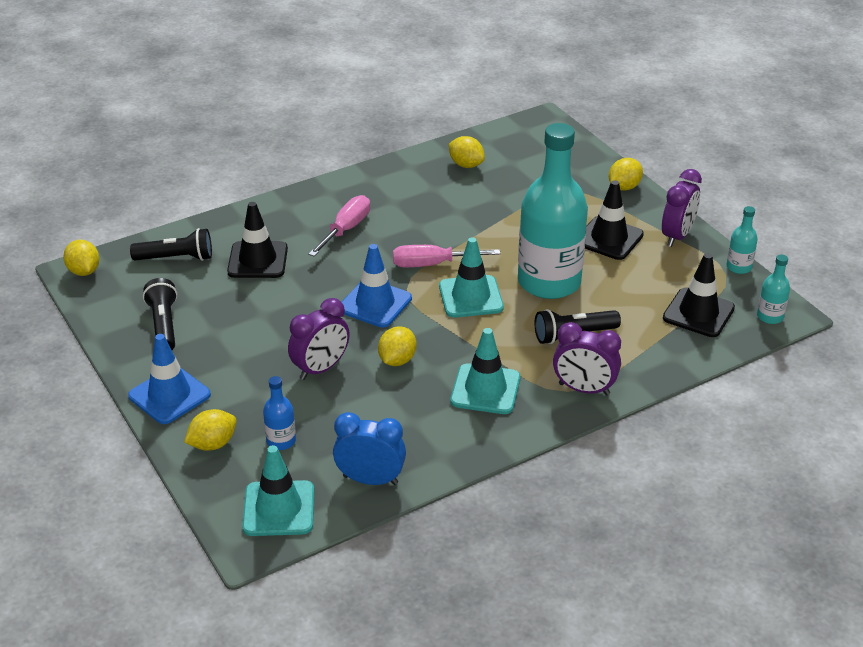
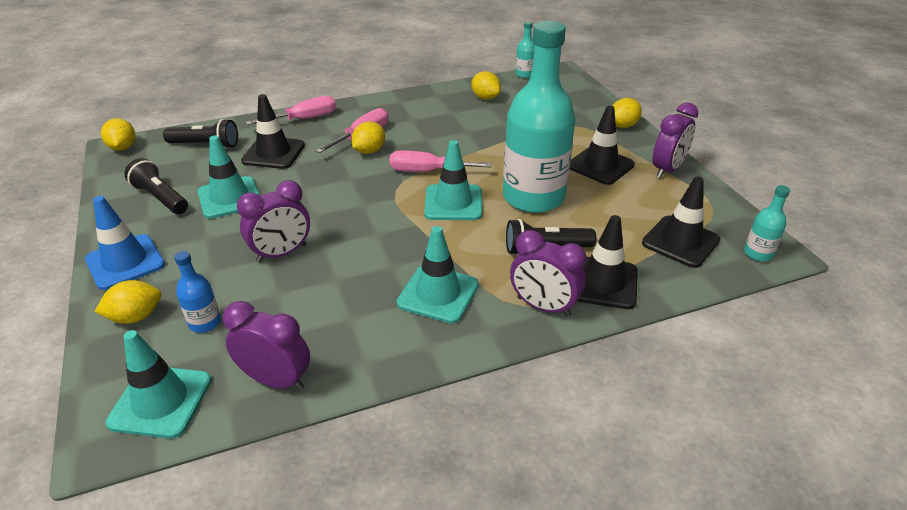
camera: 10 degrees right, 0 degrees up
black flashlight [143,278,177,350] -> black flashlight turned 45 degrees counterclockwise [124,158,188,214]
blue clock [333,412,406,485] -> purple clock [223,301,310,390]
blue traffic cone [342,244,412,328] -> none
yellow lemon [378,326,416,366] -> yellow lemon moved to [351,121,385,154]
turquoise bottle [726,206,758,274] -> turquoise bottle moved to [515,21,534,78]
none -> turquoise traffic cone [197,135,260,219]
none -> pink screwdriver [246,96,336,125]
none -> black traffic cone [577,215,638,309]

